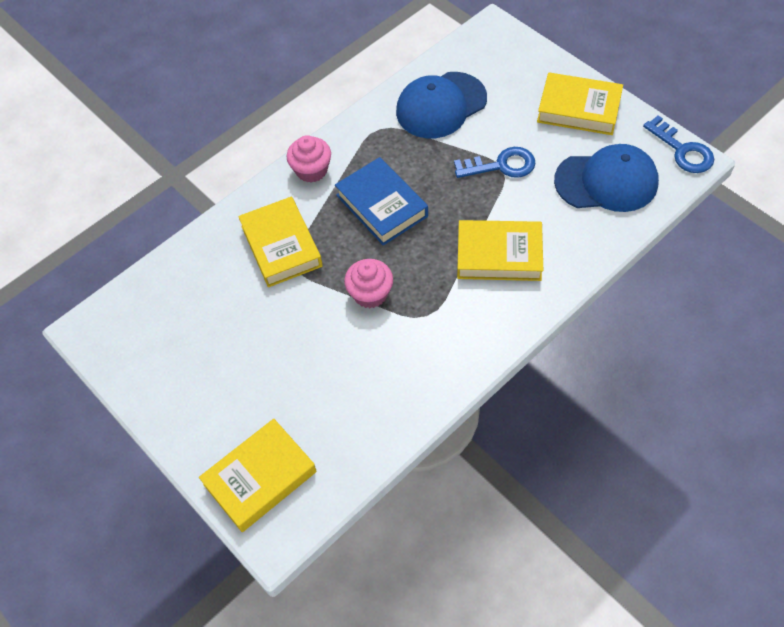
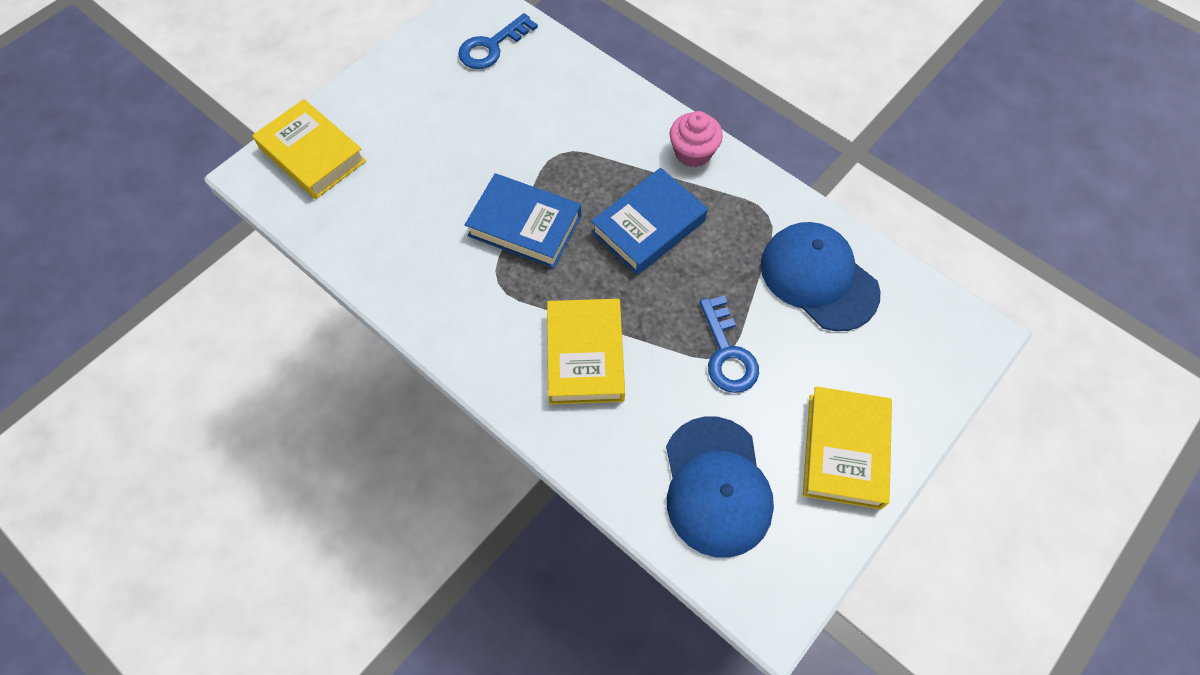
camera: 80 degrees right, 5 degrees up
yellow book [238,197,323,287] -> none
pink cupcake [344,259,393,308] -> blue book [465,173,581,268]
blue key [643,115,714,173] -> blue key moved to [458,13,538,69]

